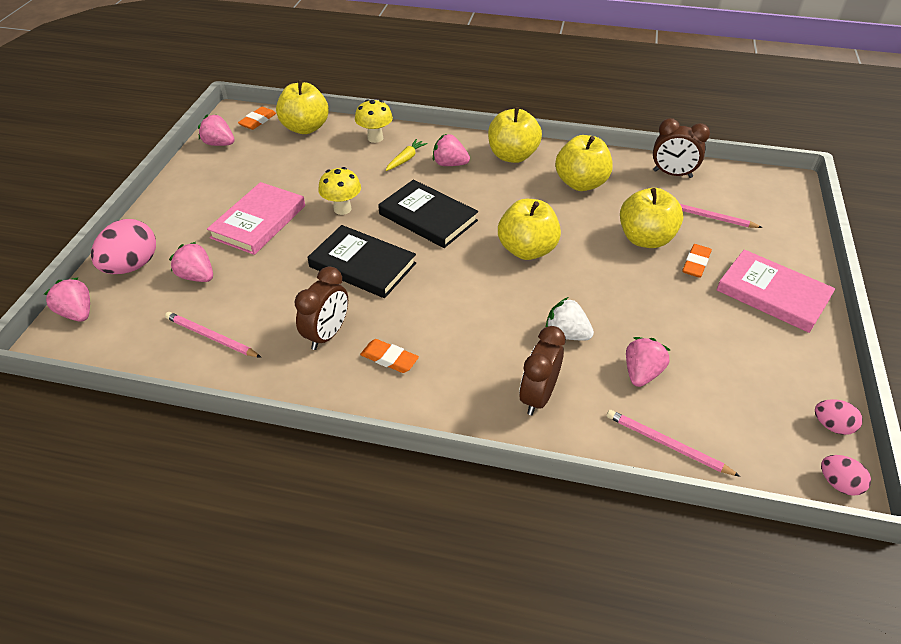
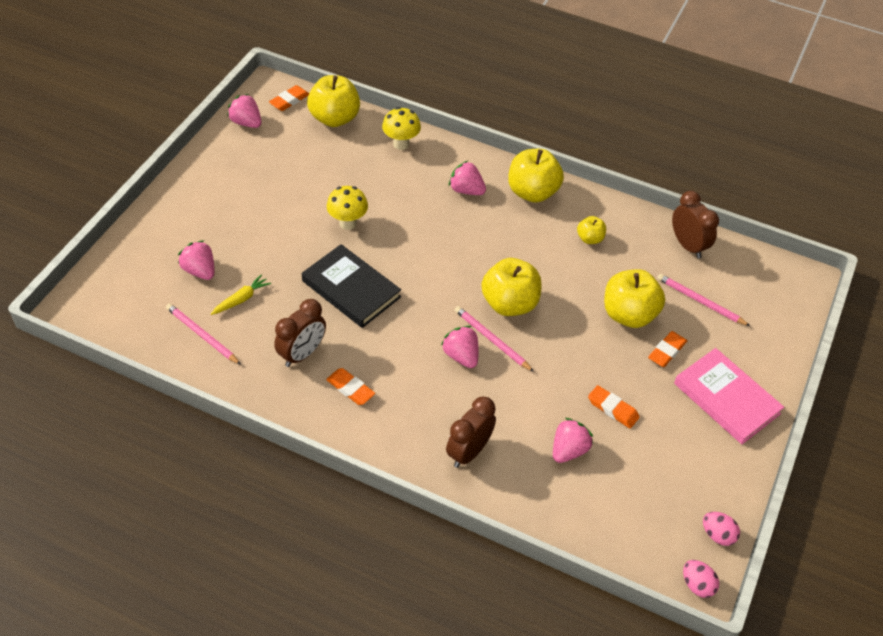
camera: 10 degrees right, 5 degrees up
pink strawberry [44,278,90,322] -> pink strawberry moved to [441,326,479,368]
pink egg [91,219,156,274] -> none
pink book [207,182,305,255] -> none
black book [378,179,478,248] -> none
yellow carrot [386,139,428,171] -> yellow carrot moved to [211,274,271,315]
white strawberry [546,297,594,340] -> none
yellow apple [555,135,613,191] -> yellow apple [577,216,606,244], size x0.51
pink pencil [607,410,740,477] -> pink pencil moved to [455,306,534,372]
brown clock [653,118,710,178] -> brown clock turned 150 degrees counterclockwise [672,191,719,259]
none -> orange eraser [588,385,640,429]

